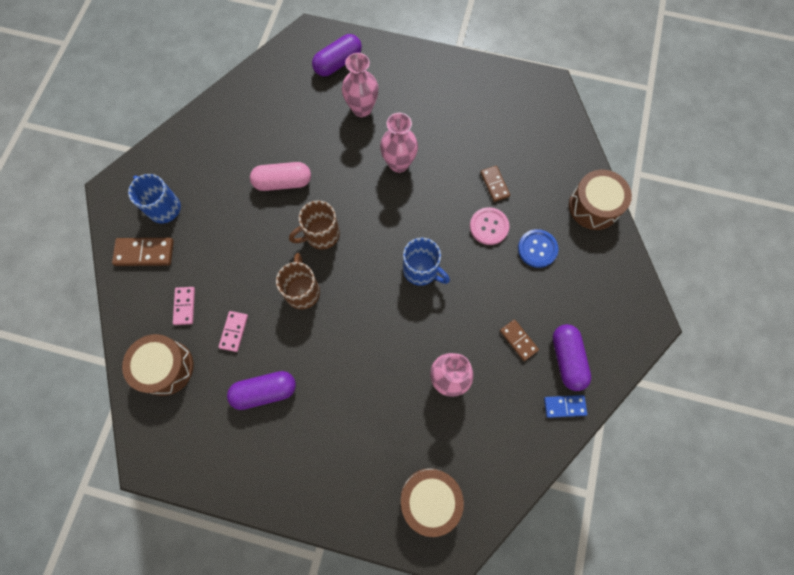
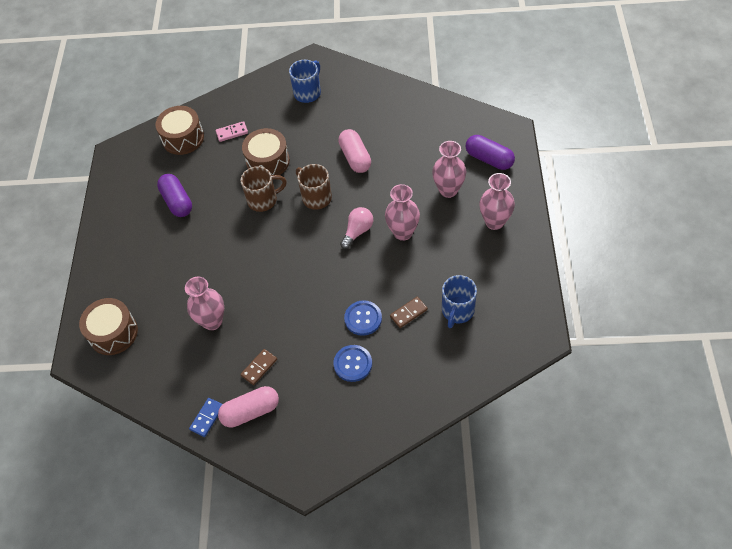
camera: 80 degrees right, 15 degrees down
brown domino [112,238,174,266] -> none
pink domino [218,311,248,352] -> none
blue mug [403,238,450,286] -> blue mug moved to [442,275,477,328]
pink button [470,207,509,245] -> blue button [344,300,382,336]
blue domino [544,395,587,418] -> blue domino turned 45 degrees clockwise [189,398,223,437]
purple capsule [553,324,591,391] -> pink capsule [218,386,279,428]
brown drum [569,170,632,230] -> brown drum moved to [242,128,290,176]
none -> pink light bulb [340,207,373,249]
none -> pink vase [479,173,515,230]

